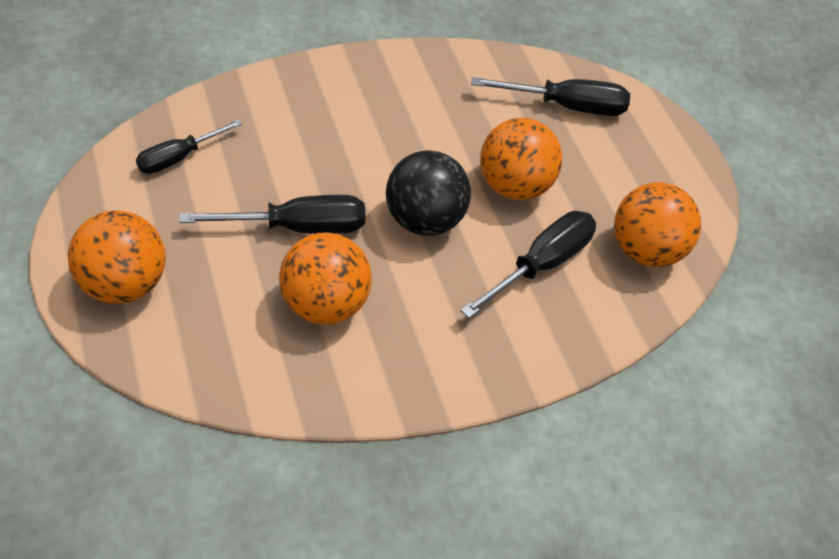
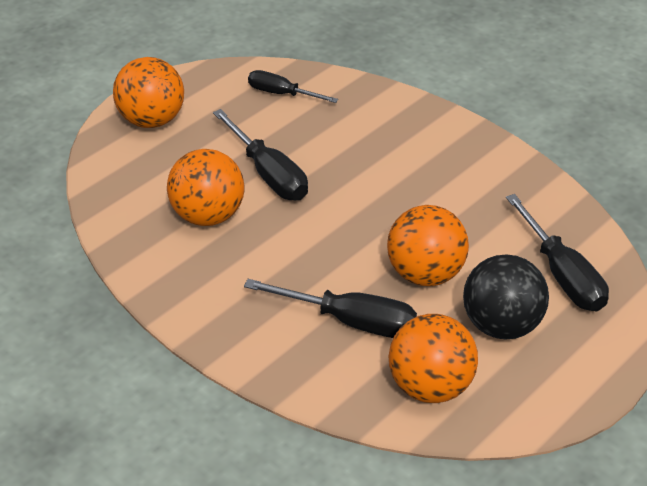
camera: 70 degrees right, 10 degrees down
black ball [386,150,471,236] -> black ball moved to [463,255,549,340]

